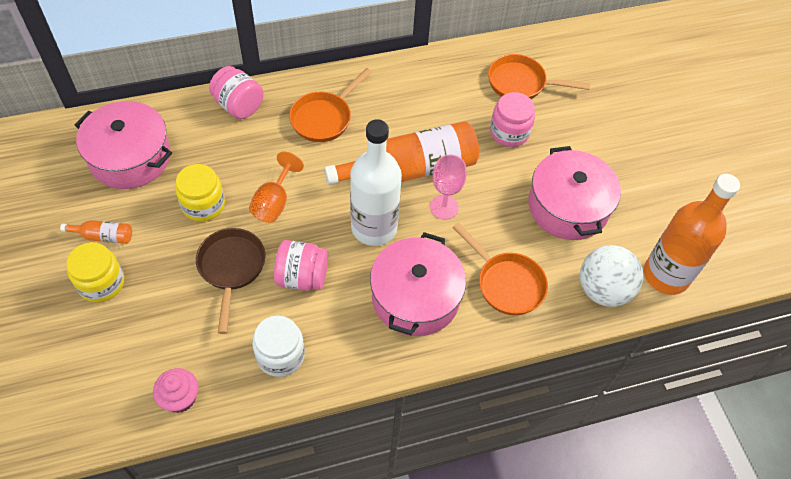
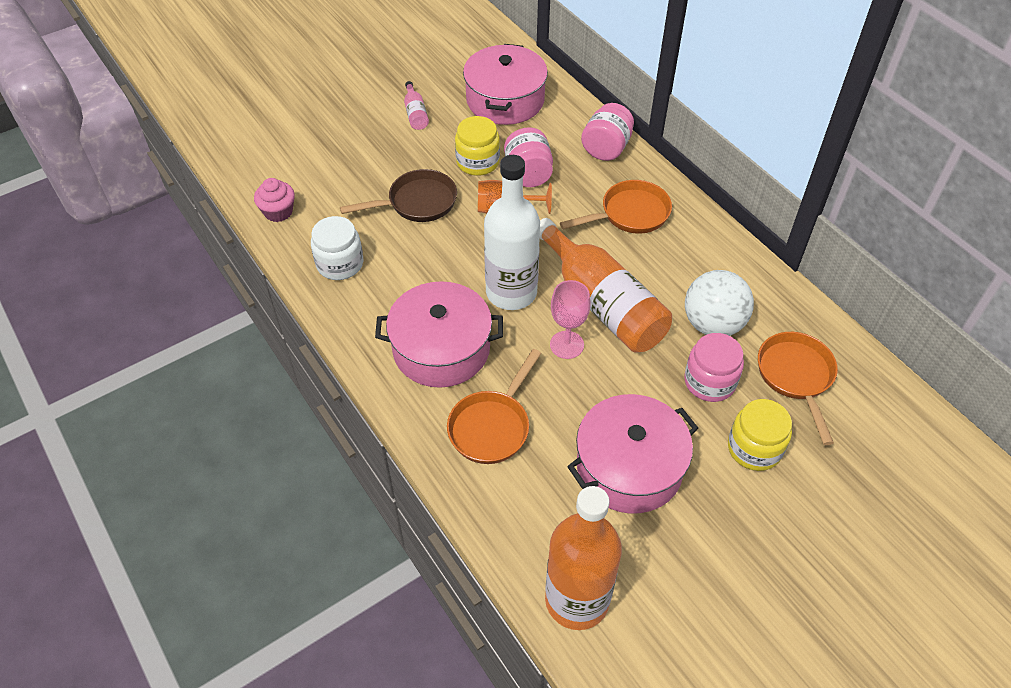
camera: 75 degrees right, 5 degrees down
orange bottle [60,220,132,244] -> pink bottle [404,81,429,130]
yellow jar [67,242,124,303] -> yellow jar moved to [728,399,792,471]
pink jar [274,240,328,291] -> pink jar moved to [504,127,553,187]
orange pan [289,68,372,142] -> orange pan turned 135 degrees clockwise [560,180,672,234]
white ball [580,245,644,307] -> white ball moved to [685,270,754,336]

